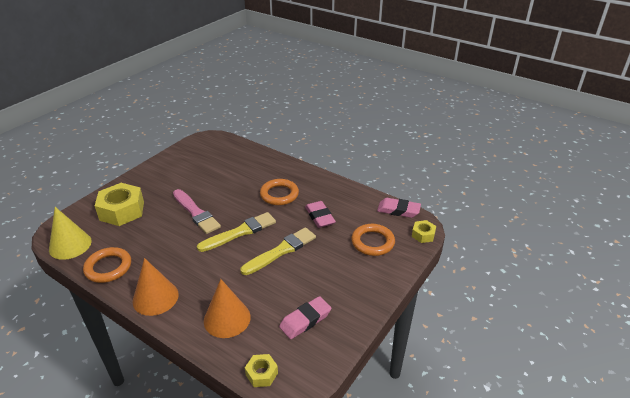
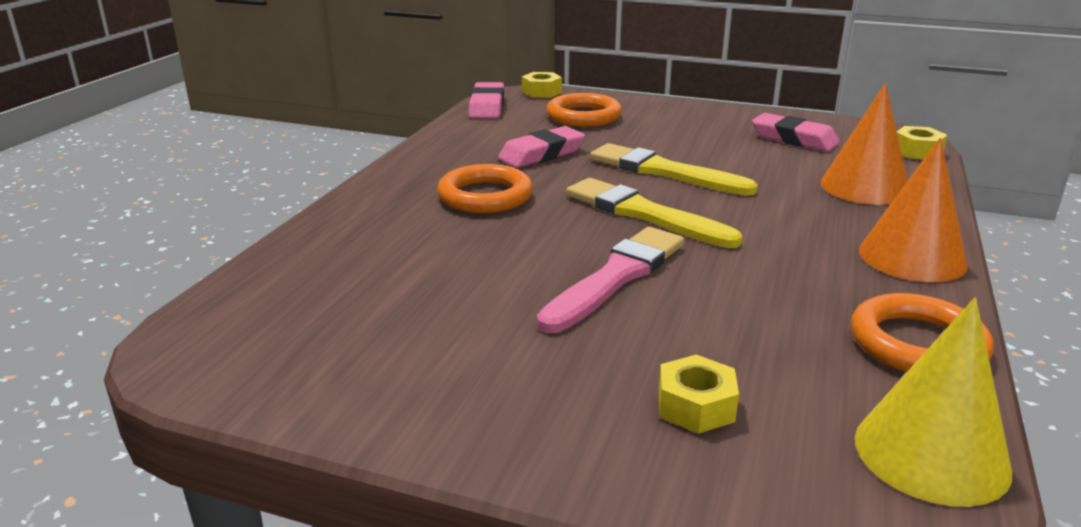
camera: 105 degrees left, 10 degrees down
yellow nut [95,183,144,226] -> yellow nut [659,354,739,434], size x0.50

